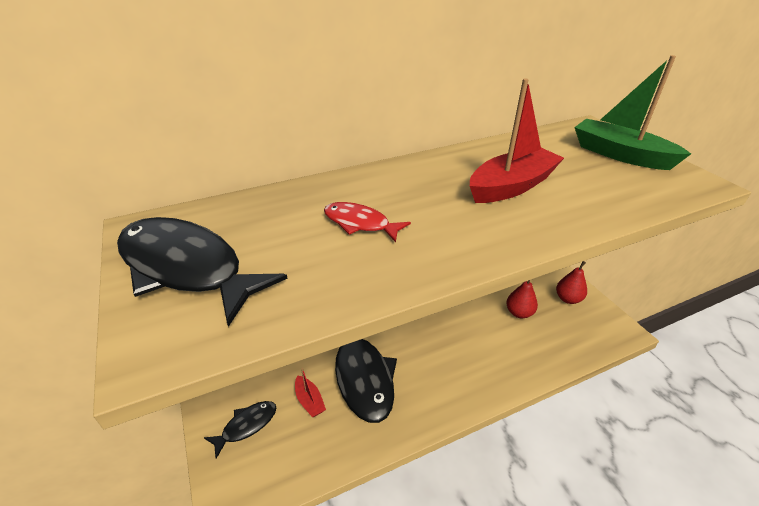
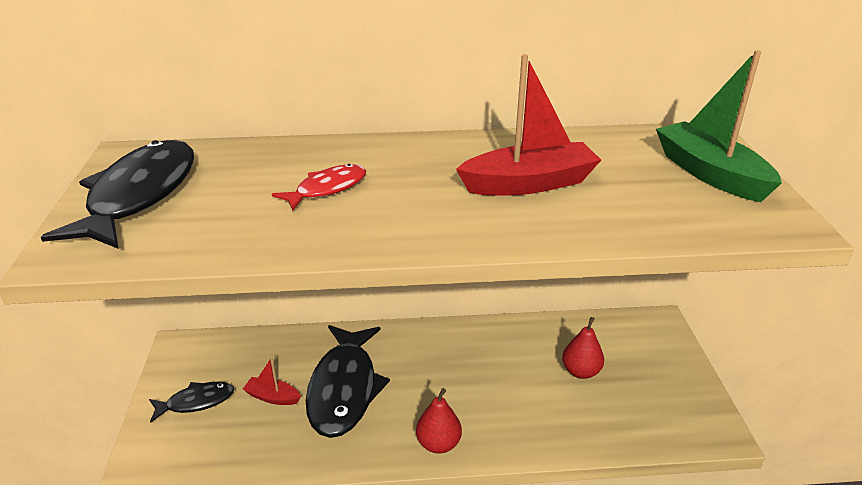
camera: 20 degrees right, 5 degrees down
black fish [117,217,288,327] -> black fish turned 45 degrees clockwise [41,140,194,249]
red boat [295,368,326,417] -> red boat turned 120 degrees clockwise [243,357,301,405]
red fish [324,202,411,242] -> red fish turned 90 degrees clockwise [272,164,366,211]
red pear [556,261,587,304] -> red pear moved to [416,388,462,453]

